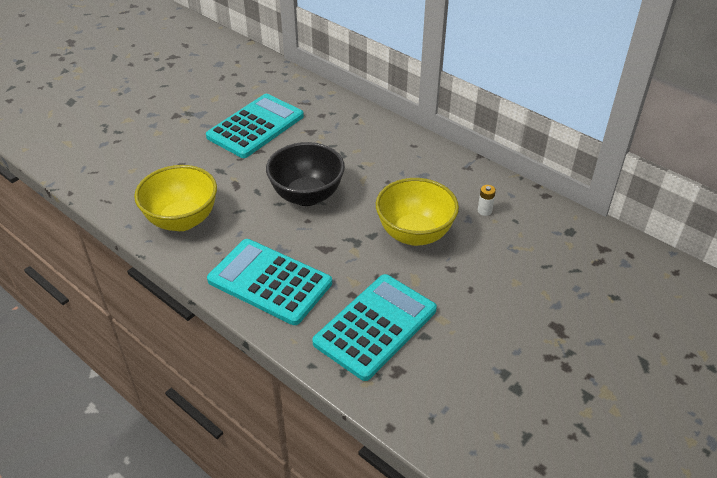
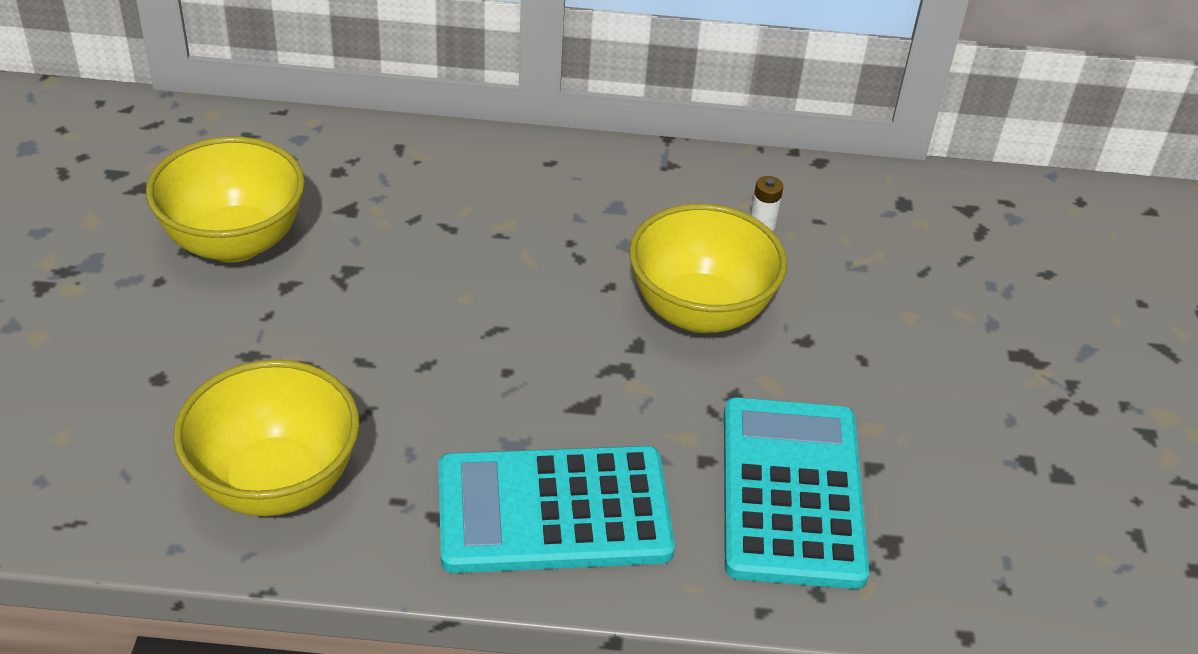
camera: 40 degrees left, 0 degrees up
turquoise calculator [206,94,304,158] -> yellow bowl [146,136,305,263]
black bowl [266,142,345,206] -> none

